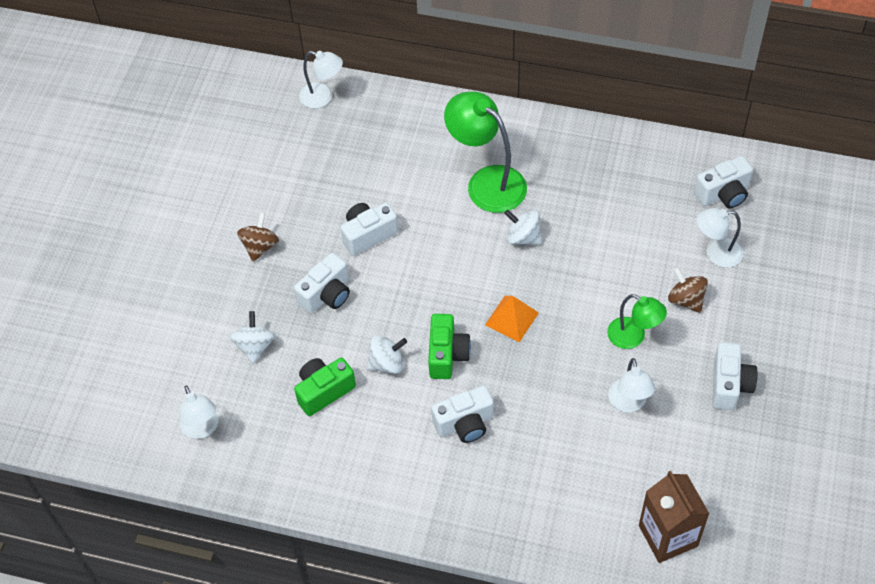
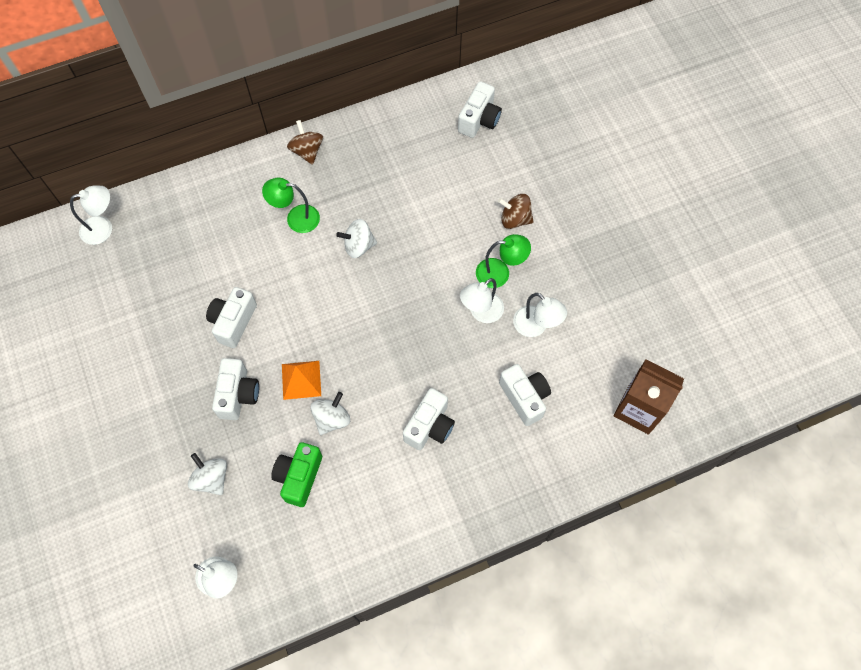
camera: 40 degrees left, 10 degrees up
brown spinning top [237,212,279,262] -> brown spinning top moved to [287,120,323,165]
green camera [428,314,471,379] -> none
green lamp [444,92,527,213] -> green lamp [262,178,320,233], size x0.59
orange pyramid [485,296,539,342] -> orange pyramid moved to [282,361,321,400]
white lamp [697,208,743,267] -> white lamp moved to [460,278,504,323]
white camera [712,342,758,410] -> white camera moved to [499,364,551,426]

